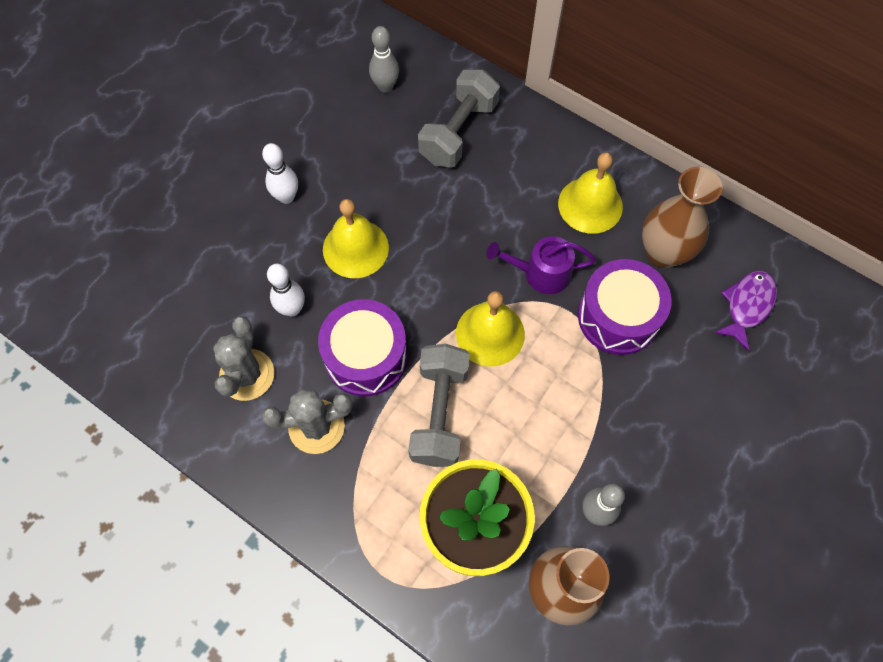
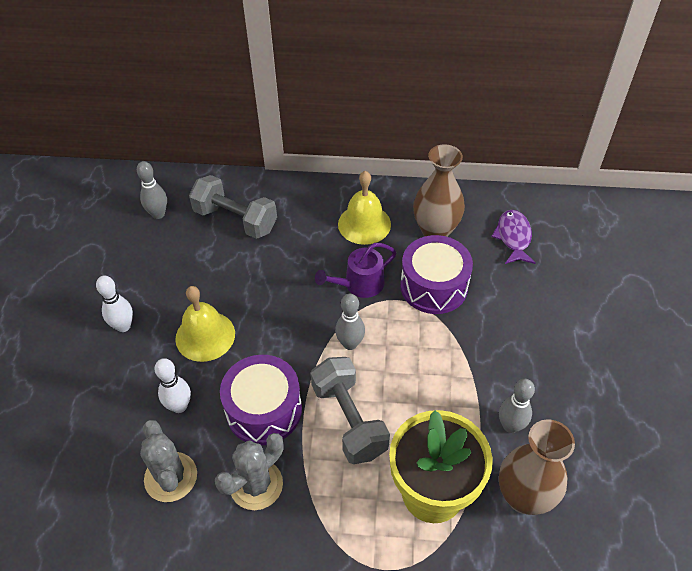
camera: 30 degrees left, 15 degrees down
grey dumbbell [418,69,500,168] -> grey dumbbell turned 60 degrees counterclockwise [189,175,277,239]
yellow bell [456,291,525,367] -> grey bowling pin [335,294,365,350]

